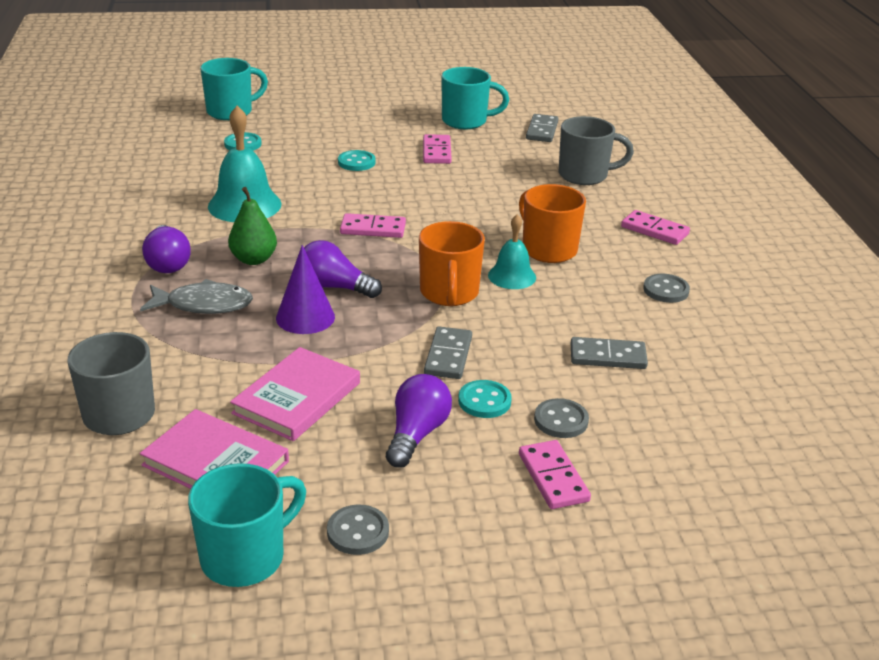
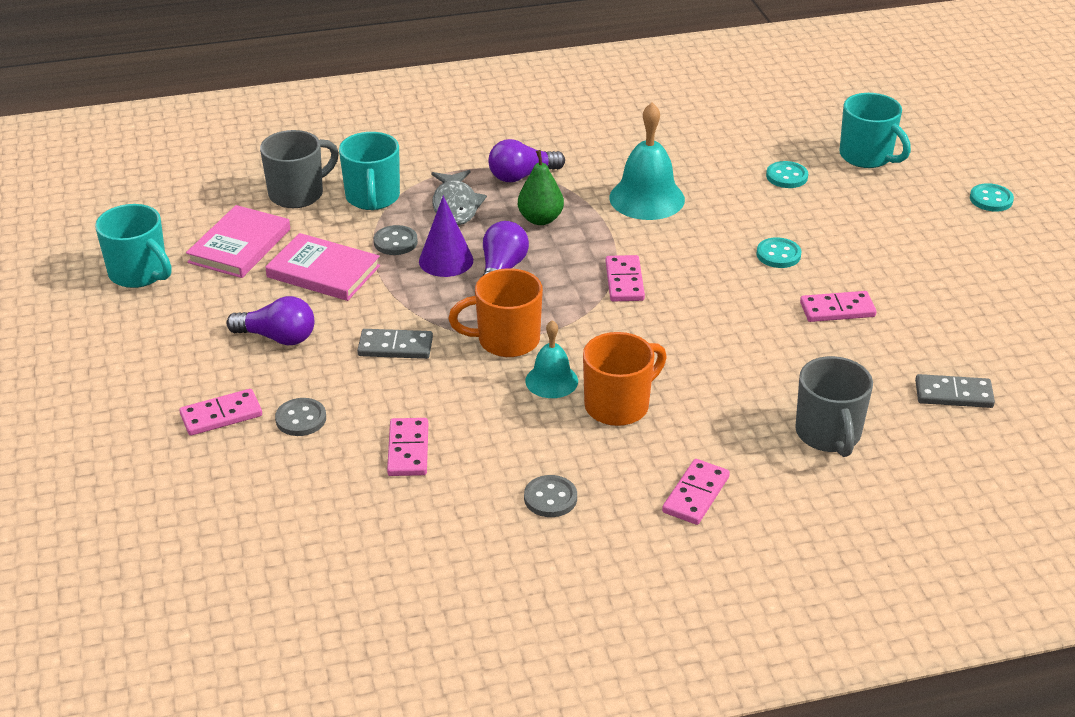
camera: 85 degrees right, 5 degrees up
grey button [327,505,389,555] -> grey button moved to [374,225,418,255]
turquoise mug [441,67,509,129] -> turquoise mug moved to [339,132,400,210]
turquoise button [458,380,512,418] -> turquoise button moved to [970,183,1014,212]
grey domino [571,337,648,369] -> pink domino [387,418,428,476]

